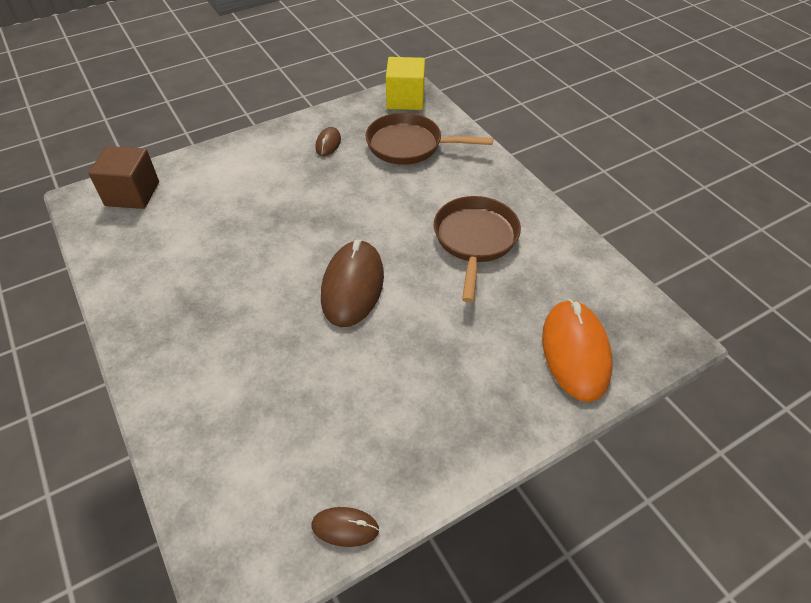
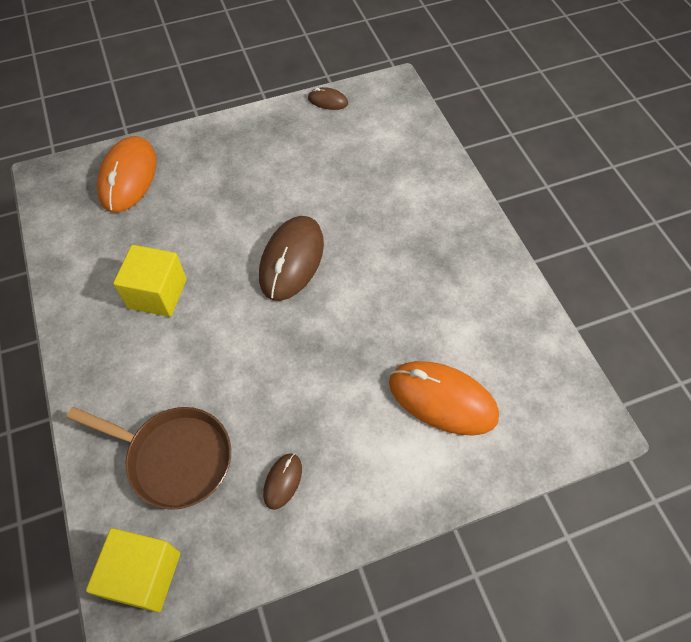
camera: 170 degrees left, 10 degrees up
brown cube [89,146,159,209] -> none
brown pan [434,196,521,303] -> yellow cube [113,245,187,317]
none -> orange mouse [389,361,499,436]

